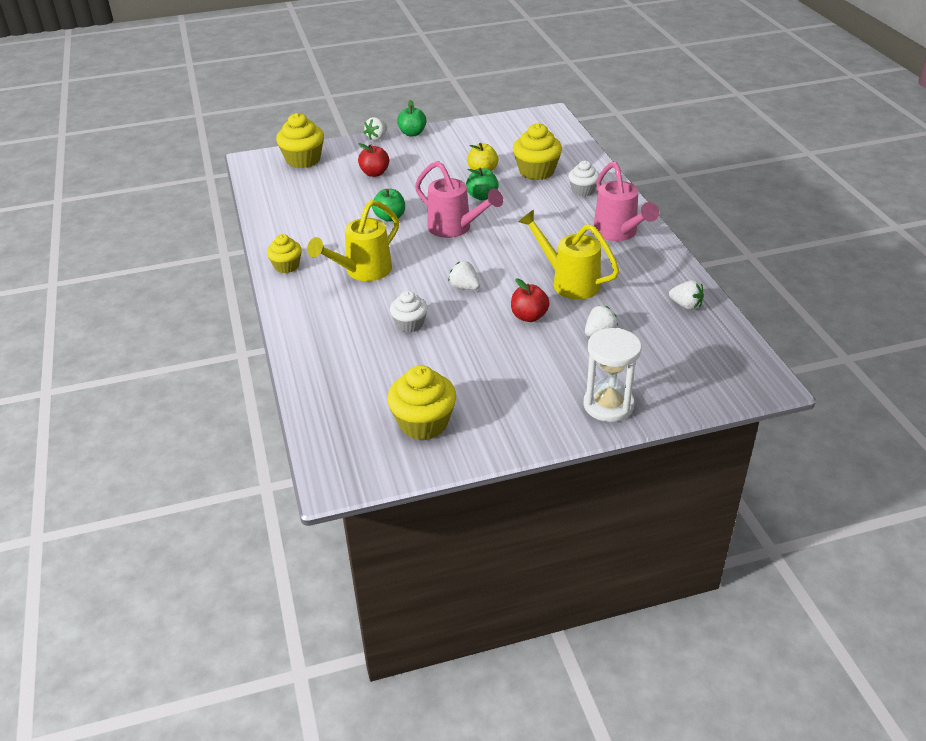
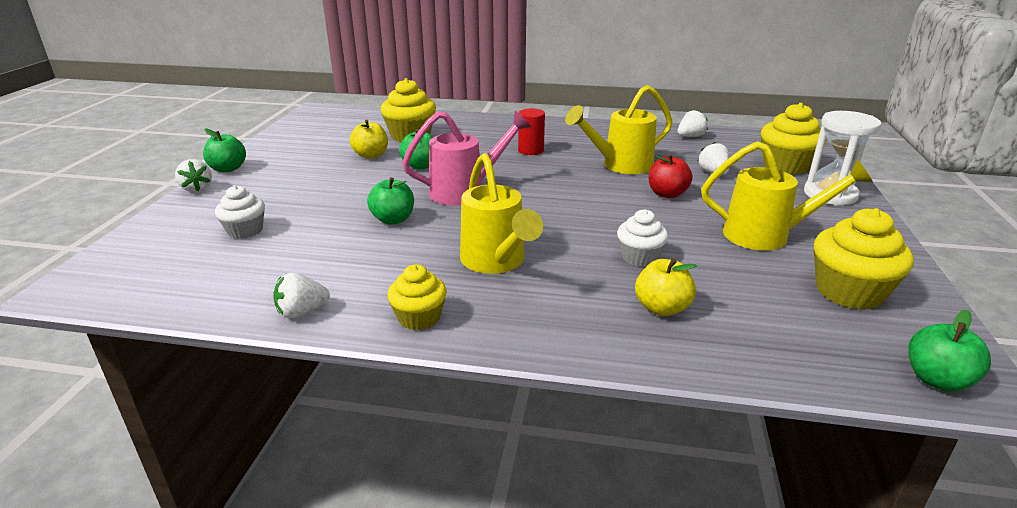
camera: 65 degrees left, 10 degrees down
yellow cupcake [276,113,324,168] -> yellow cupcake moved to [761,103,827,174]
red apple [358,143,389,177] -> none
white strawberry [448,261,480,290] -> white strawberry moved to [273,272,330,319]
white cupcake [568,161,599,197] -> white cupcake moved to [215,185,265,239]
pink watering can [594,162,659,241] -> none
none -> red cylinder [518,108,545,155]
none -> yellow apple [635,259,697,316]
none -> yellow watering can [701,141,873,251]
none -> green apple [908,310,991,392]

